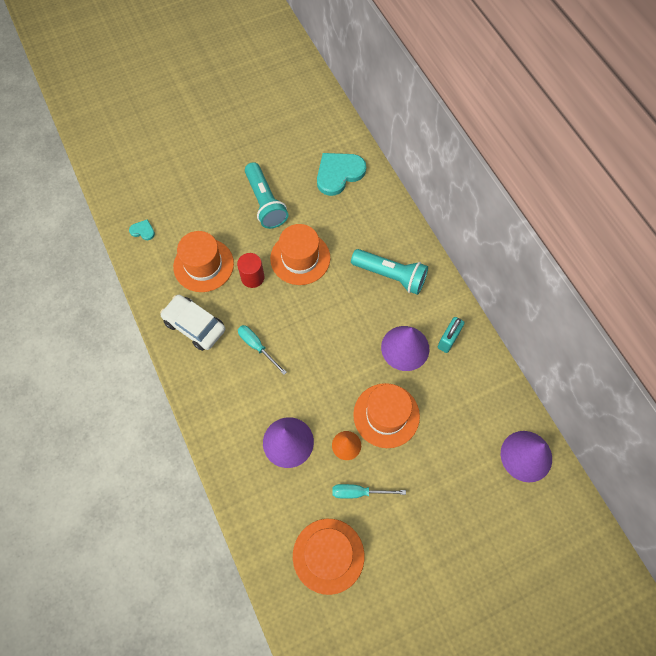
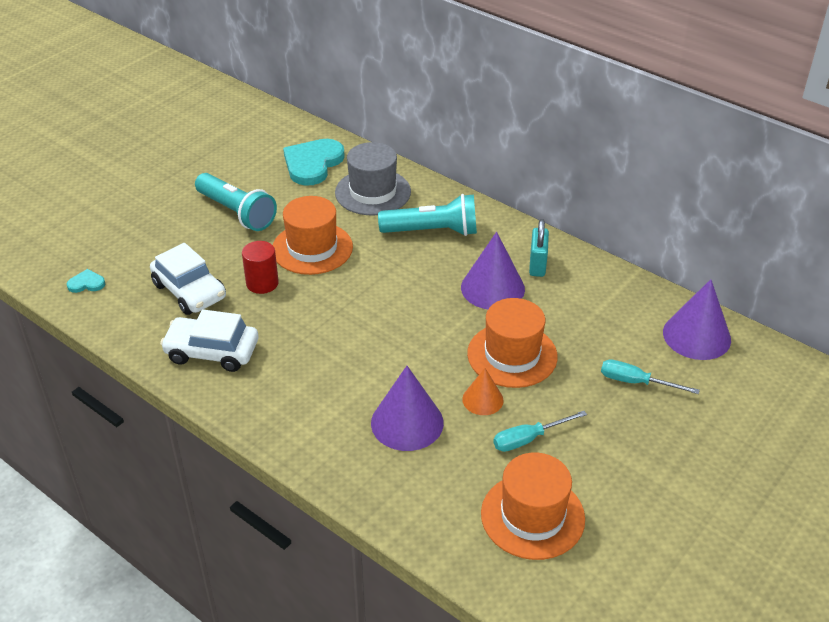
camera: 25 degrees left, 25 degrees down
orange hat [173,231,234,292] -> white car [150,243,226,315]
turquoise screwdriver [238,325,287,375] -> turquoise screwdriver moved to [601,359,700,394]
none -> grey hat [335,142,411,215]

